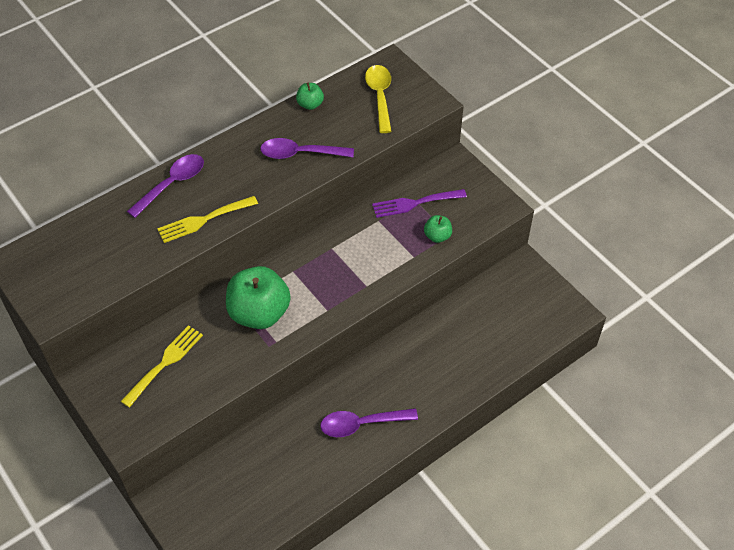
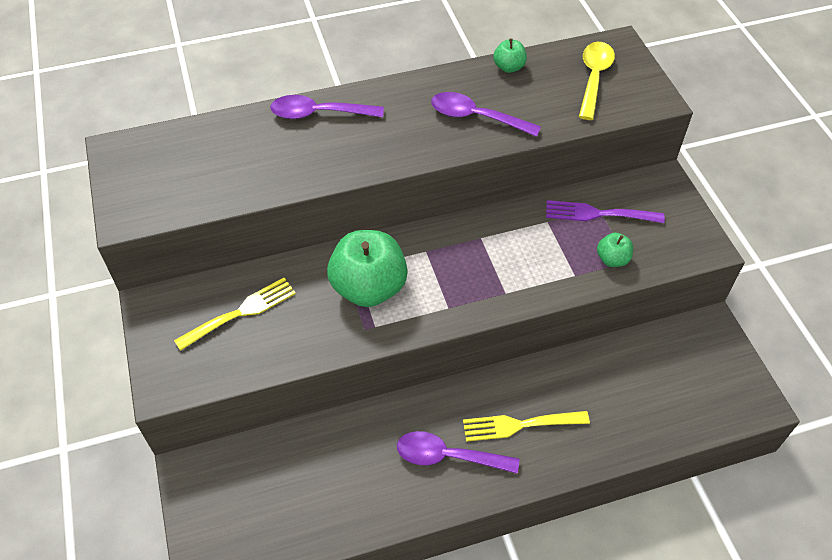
camera: 20 degrees right, 0 degrees up
purple spoon [127,154,204,218] -> purple spoon turned 150 degrees counterclockwise [270,95,384,119]
yellow fork [157,196,258,243] -> yellow fork moved to [463,411,590,442]

